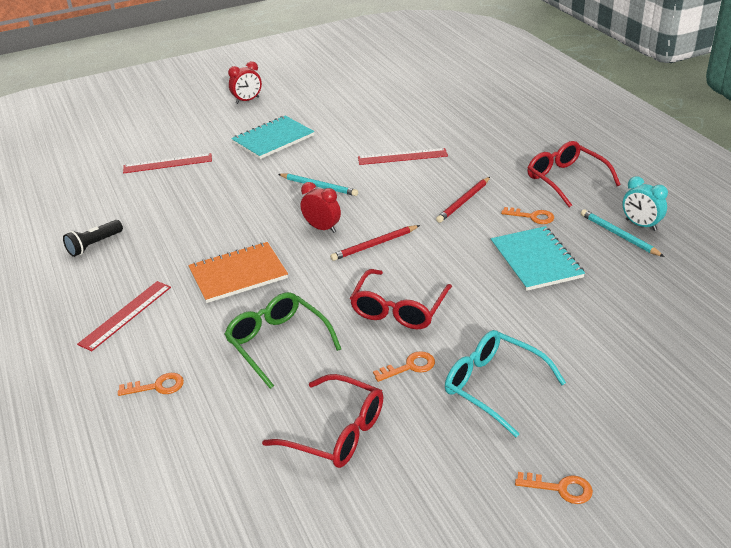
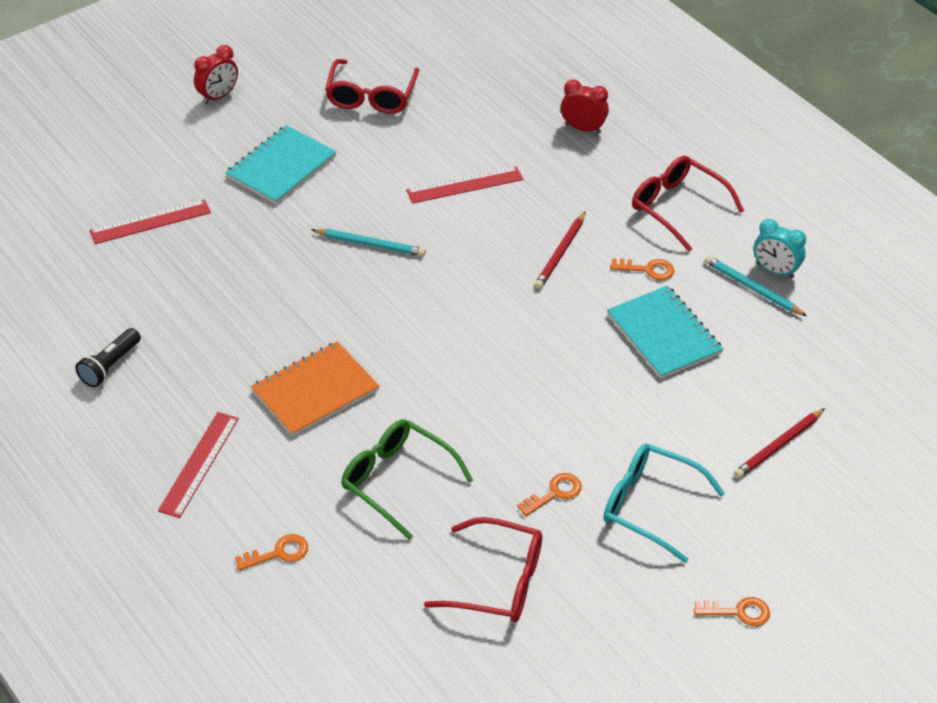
camera: 15 degrees left, 10 degrees up
red clock [301,182,341,233] -> red clock moved to [561,80,609,133]
red pencil [330,225,420,261] -> red pencil moved to [734,408,825,478]
red glasses [350,269,452,330] -> red glasses moved to [325,59,419,114]

